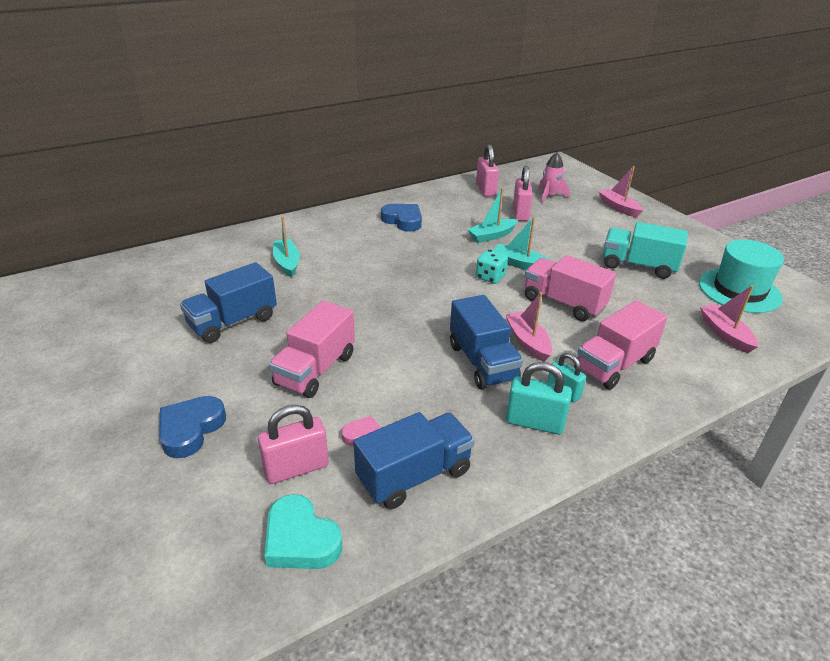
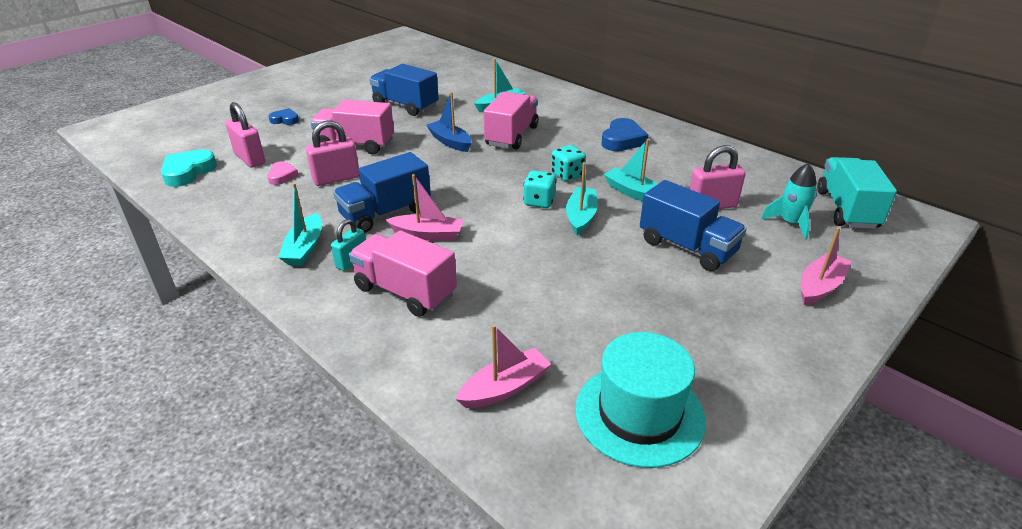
camera: 75 degrees right, 0 degrees up
blue heart [159,396,226,458] -> blue heart [269,108,299,125], size x0.60
blue truck [354,412,475,509] -> blue truck moved to [640,180,747,271]
pink padlock [476,144,499,197] -> pink padlock moved to [306,121,359,186]
pink boat [506,292,552,362] -> pink boat turned 45 degrees clockwise [386,174,464,241]
turquoise padlock [506,362,572,435] -> turquoise boat [278,183,322,266]
pink truck [525,255,616,321] -> pink truck moved to [484,92,539,150]
pink rocket [538,152,570,204] -> turquoise rocket [761,163,817,240]
turquoise truck [603,222,688,279] -> turquoise truck moved to [817,157,897,229]
none -> blue boat [426,92,472,152]
none -> turquoise dice [551,145,586,181]

